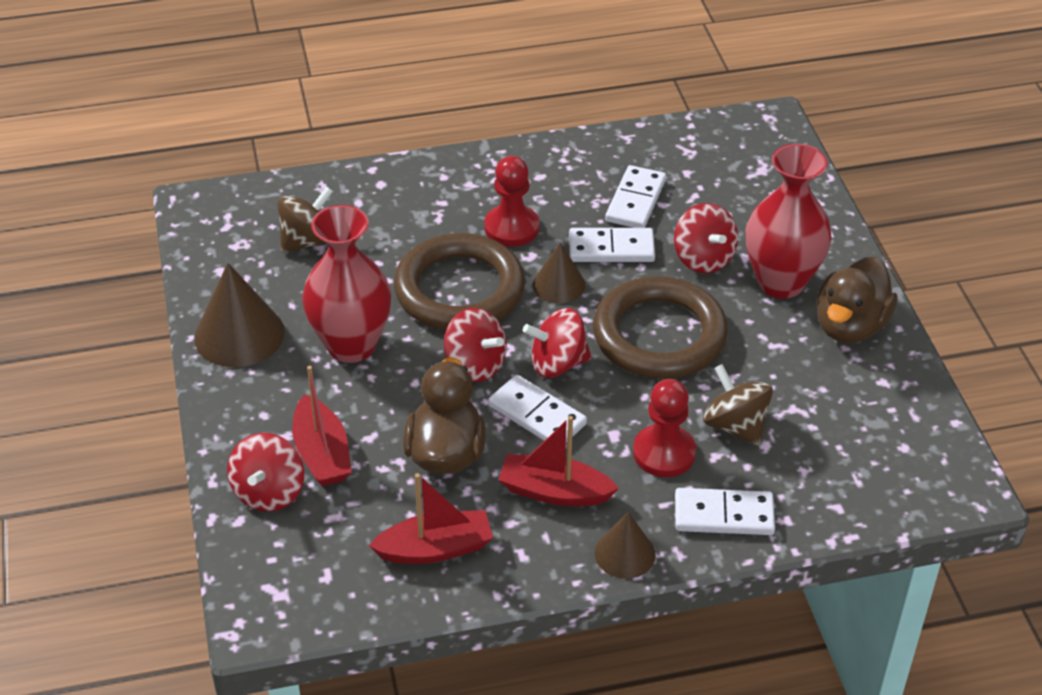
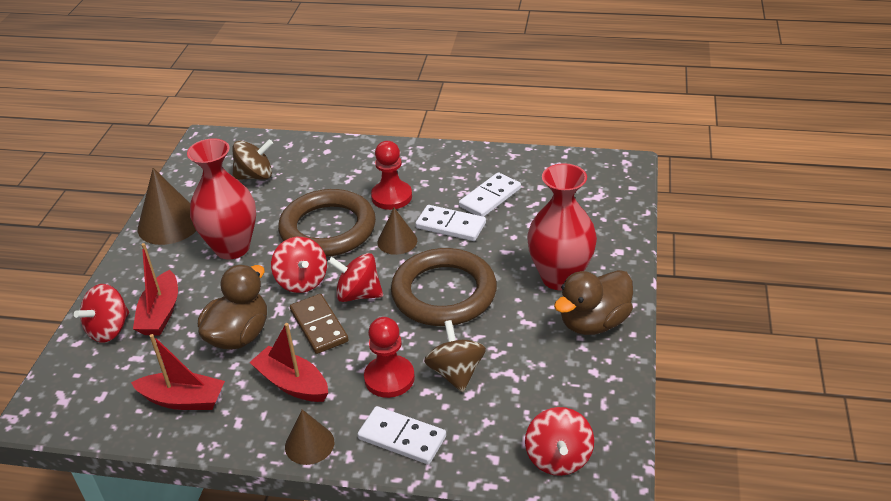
camera: 25 degrees right, 5 degrees down
white domino [488,375,587,443] -> brown domino [290,294,349,354]
red spinning top [674,203,738,273] -> red spinning top moved to [525,407,594,476]

